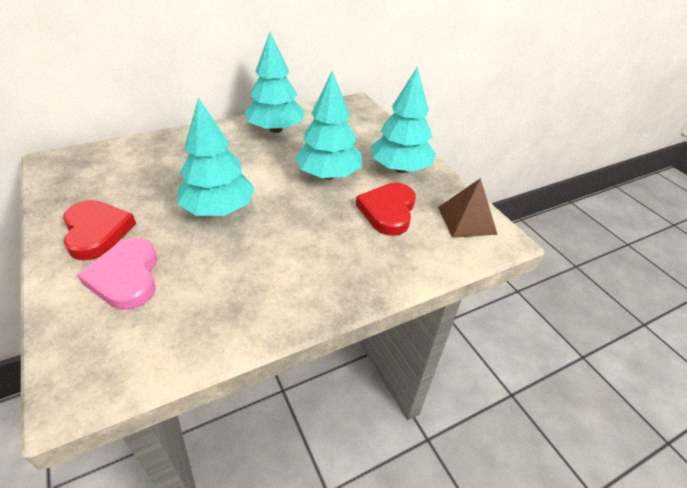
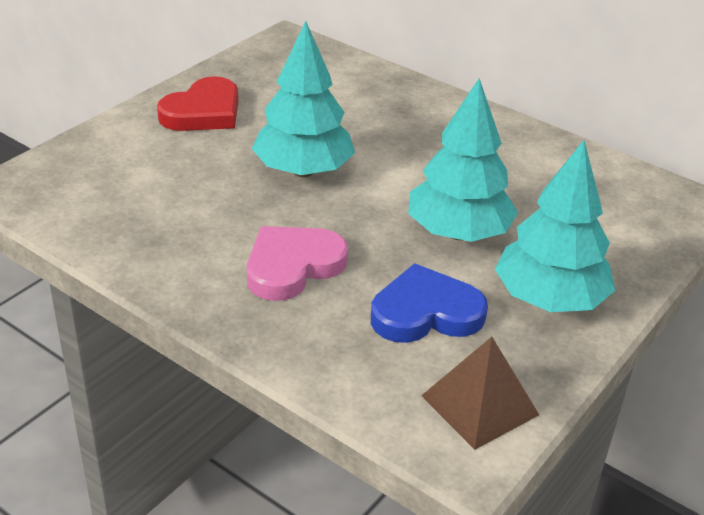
camera: 65 degrees right, 5 degrees down
pink heart [77,238,157,310] -> pink heart moved to [247,226,348,301]
turquoise tree [245,32,304,133] -> none
red heart [356,183,416,236] -> blue heart [371,264,488,343]

